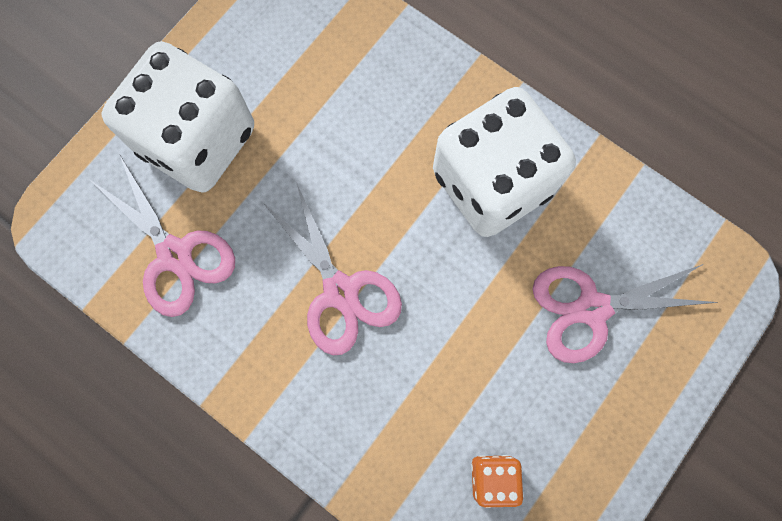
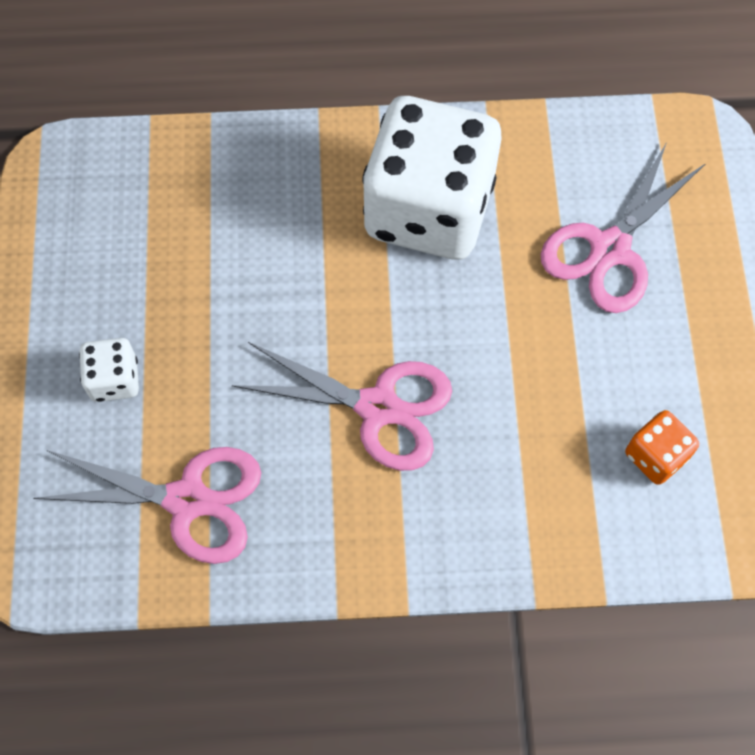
camera: 40 degrees left, 10 degrees down
white dice [102,41,254,192] -> white dice [79,338,139,402], size x0.42

